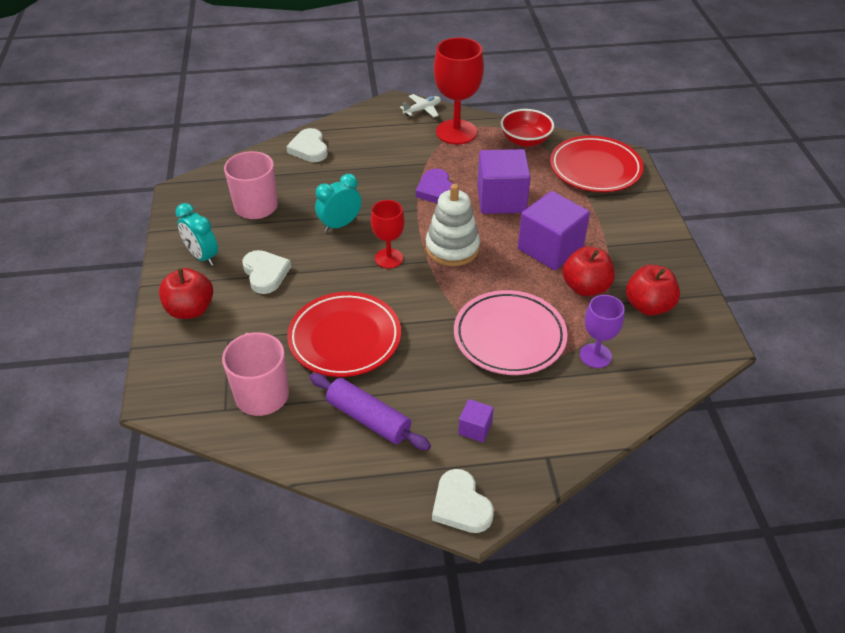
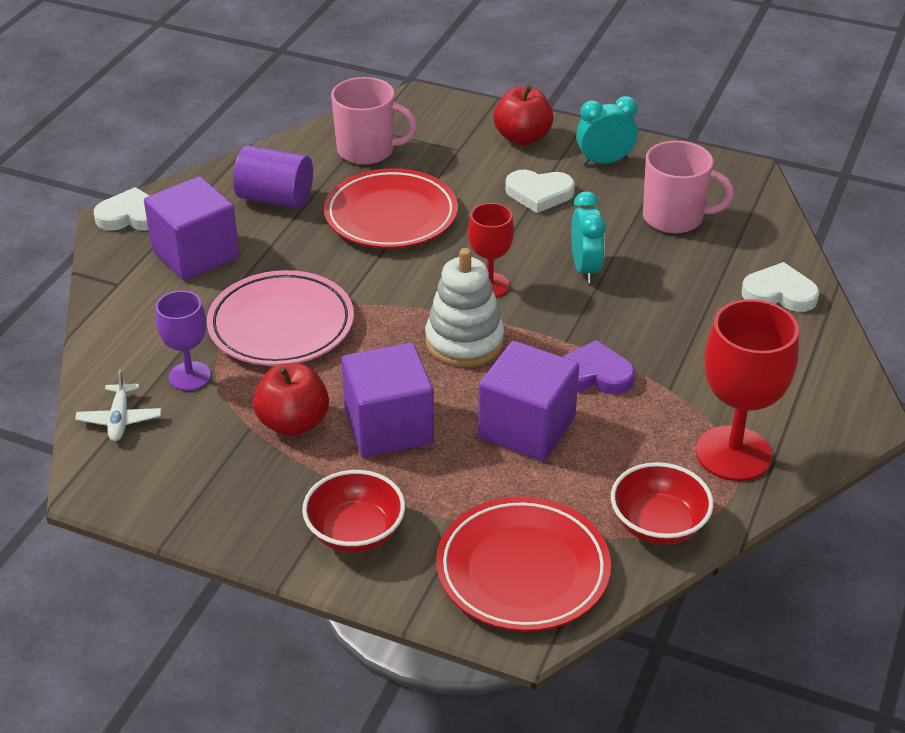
camera: 120 degrees right, 5 degrees down
purple rolling pin [310,373,431,451] -> purple cylinder [233,145,313,209]
white plane [400,94,441,117] -> white plane moved to [75,369,162,441]
purple cube [458,399,494,442] -> purple cube [144,176,239,281], size x2.18
red apple [626,265,680,316] -> none
none -> red bowl [302,470,405,552]

